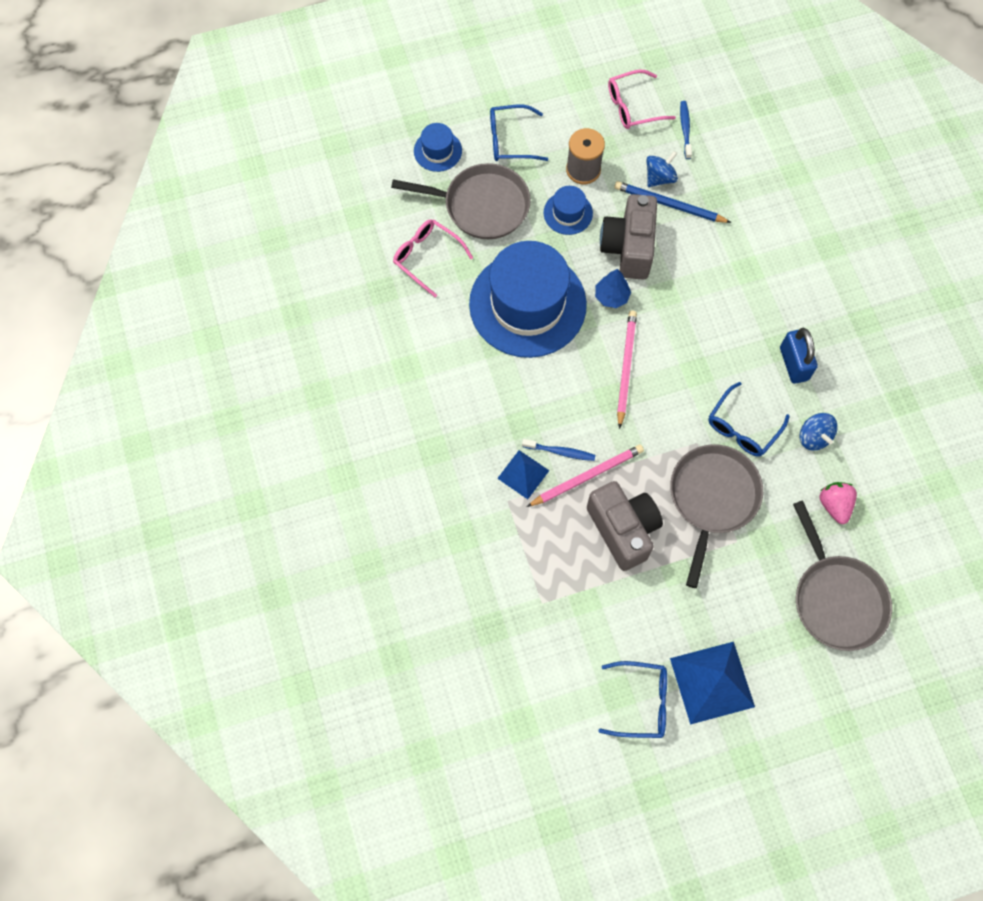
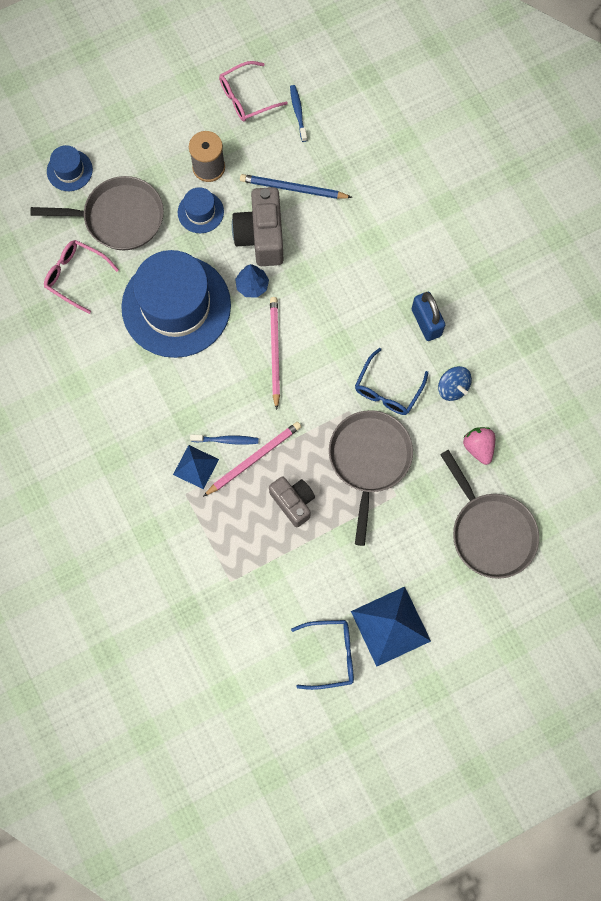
camera: 10 degrees left, 5 degrees up
blue glasses [490,105,548,161] -> none
grey camera [587,481,663,571] -> grey camera [269,477,315,527], size x0.66
blue spinning top [646,151,678,187] -> none

